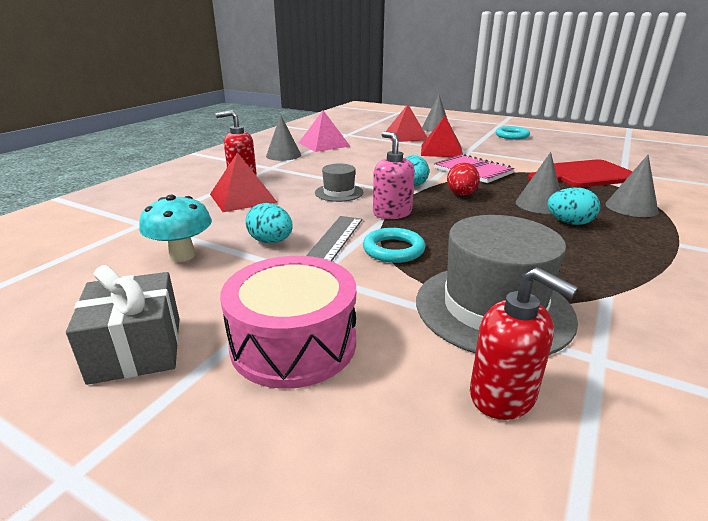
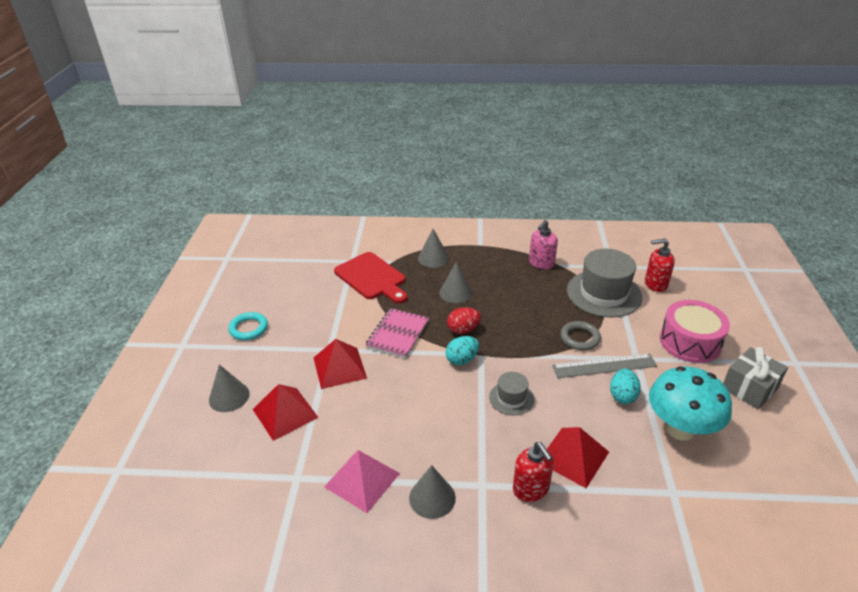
camera: 115 degrees left, 10 degrees up
turquoise mushroom [139,195,212,262] -> turquoise mushroom [649,366,732,441], size x1.57
turquoise ring [363,228,425,263] -> grey ring [560,321,601,350]
pink soap dispenser [373,132,415,219] -> pink soap dispenser moved to [529,220,558,269]
red soap dispenser [470,267,578,420] -> red soap dispenser turned 105 degrees counterclockwise [645,239,675,292]
turquoise egg [547,187,600,225] -> none

